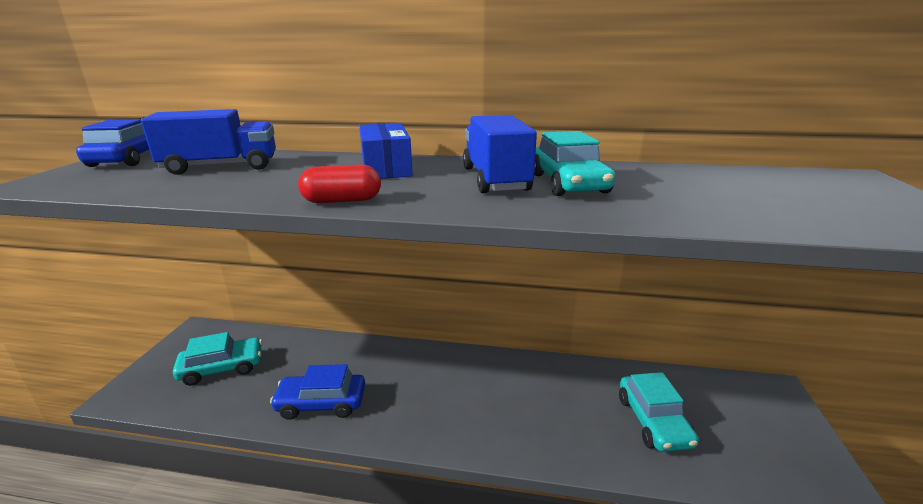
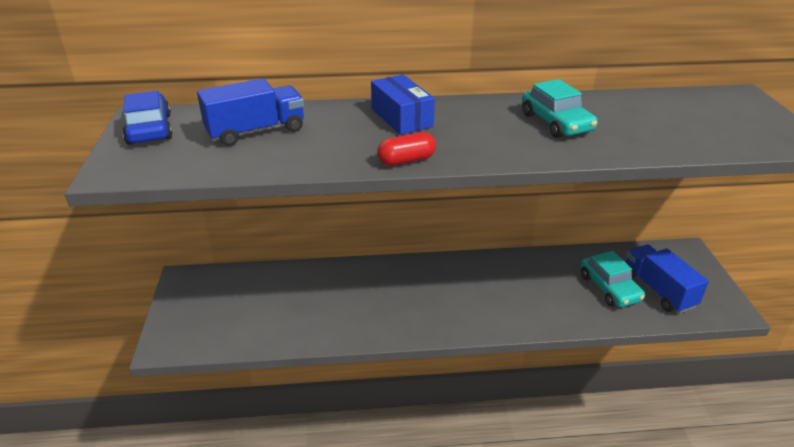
camera: 15 degrees left, 10 degrees up
turquoise car [173,332,262,386] -> none
blue car [270,364,365,420] -> none
blue truck [463,115,537,193] -> blue truck moved to [626,245,709,314]

